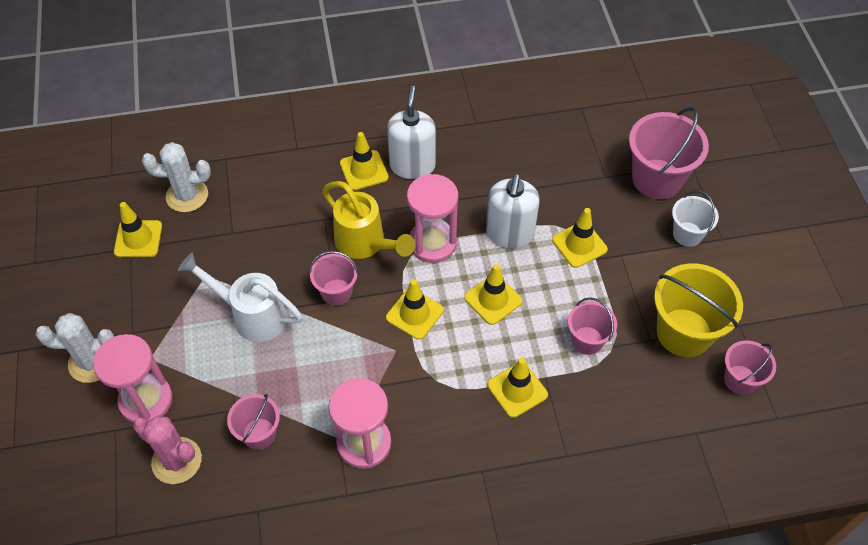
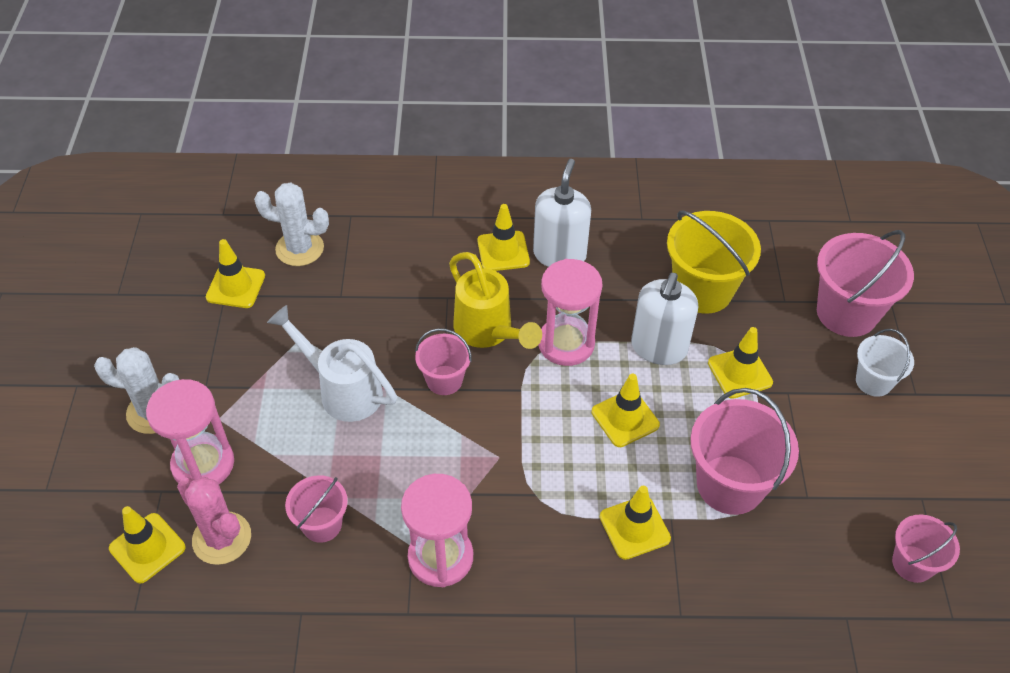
camera: 10 degrees right, 5 degrees down
yellow traffic cone [386,279,444,340] -> yellow traffic cone moved to [109,506,186,583]
pink bucket [568,297,617,355] -> pink bucket [690,388,799,515], size x1.75
yellow bucket [654,263,743,357] -> yellow bucket moved to [667,211,761,313]

